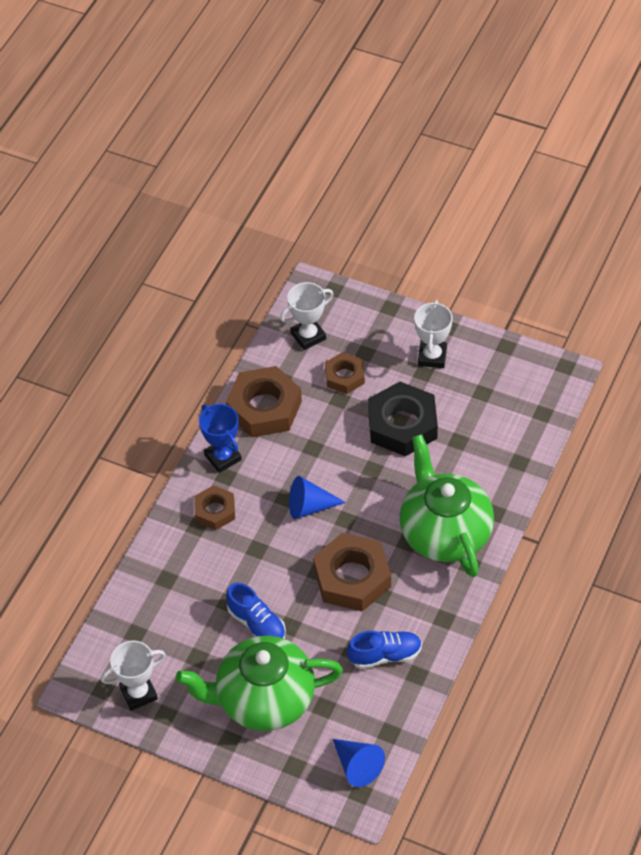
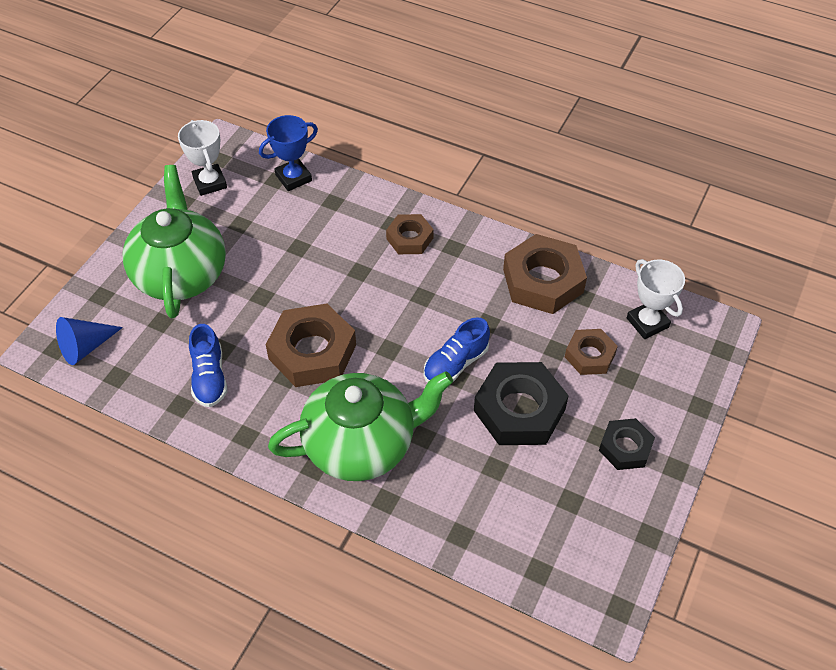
camera: 90 degrees right, 0 degrees up
blue trophy [199,404,242,473] -> blue trophy moved to [259,115,318,191]
blue shoe [226,583,286,639] -> blue shoe moved to [424,317,490,382]
blue cone [289,476,346,519] -> none
white trophy [414,300,453,368] -> black nut [599,418,655,470]

